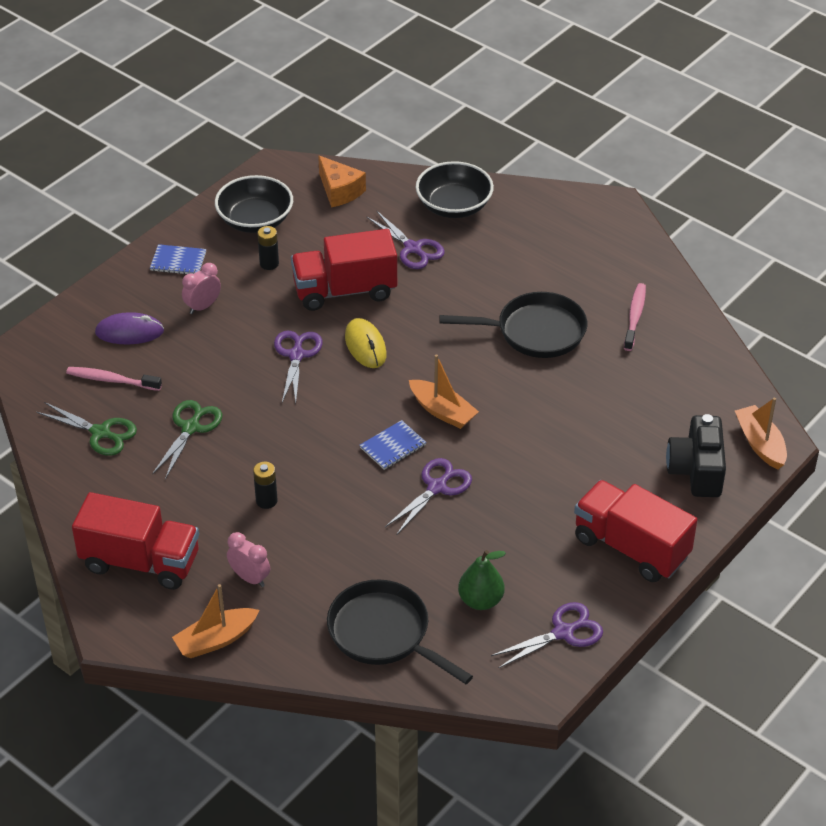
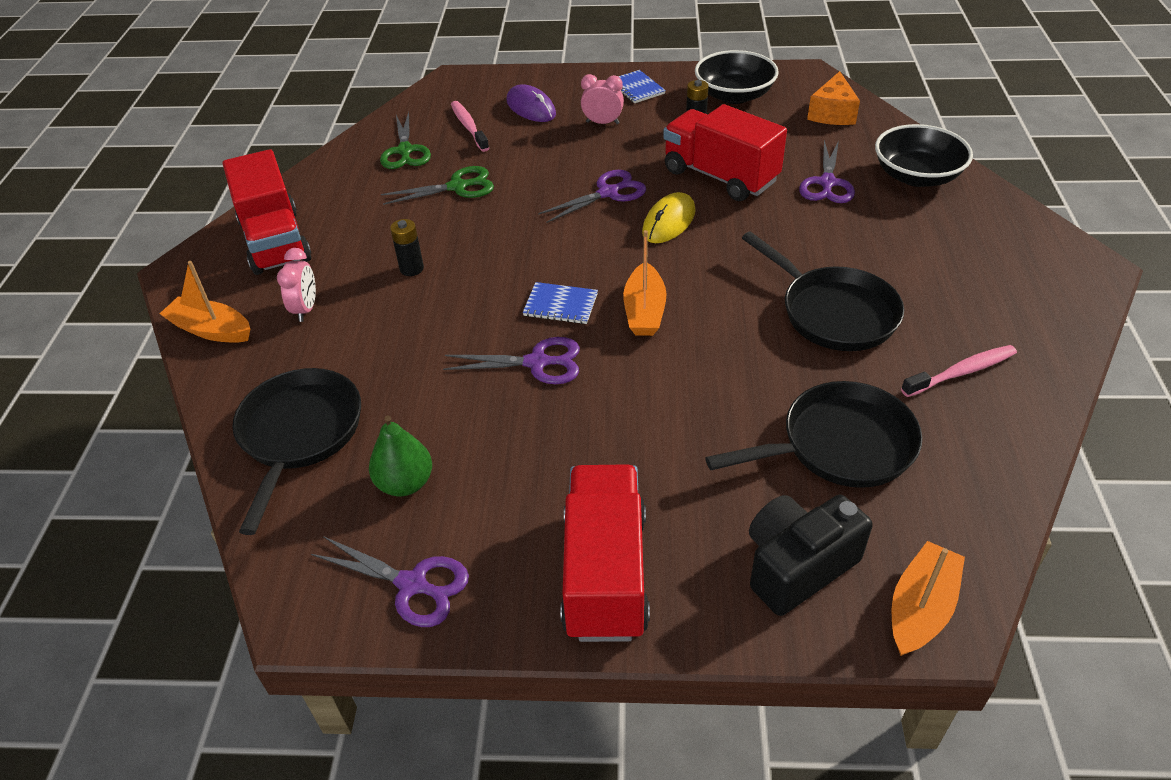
camera: 55 degrees right, 0 degrees up
none -> black pan [705,381,923,488]

